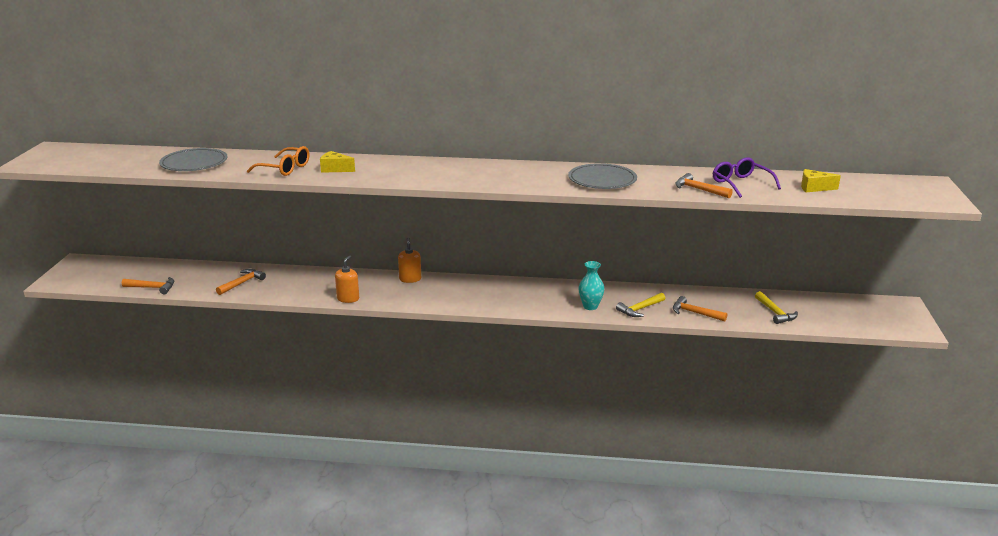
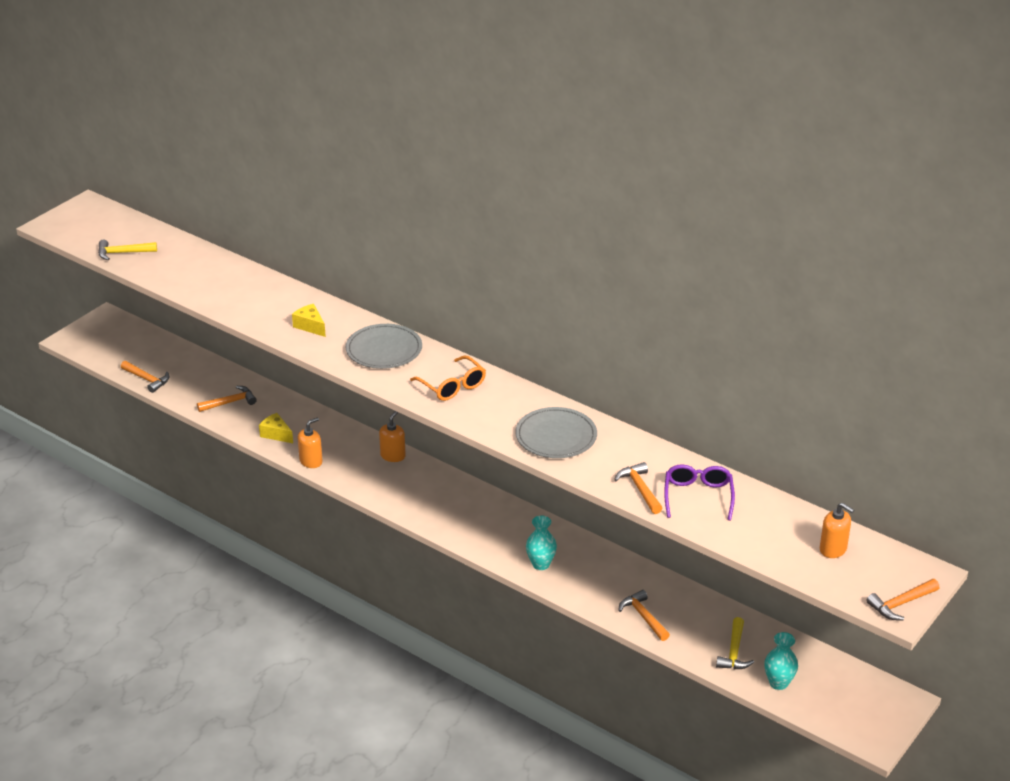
camera: 30 degrees right, 10 degrees up
grey plate [159,148,228,171] -> grey plate moved to [346,324,422,369]
orange glasses [247,146,309,176] -> orange glasses moved to [410,355,486,401]
yellow hammer [616,293,665,317] -> yellow hammer moved to [98,240,157,260]
yellow cheese [801,169,841,192] -> yellow cheese moved to [259,413,293,443]
none -> turquoise vase [764,632,798,690]
none -> orange soap dispenser [820,503,854,558]
none -> orange hammer [866,579,939,621]

